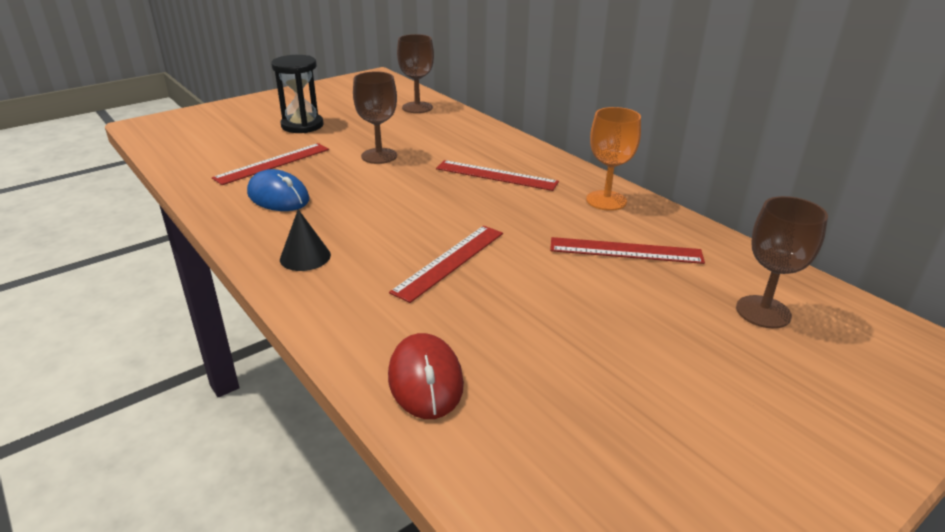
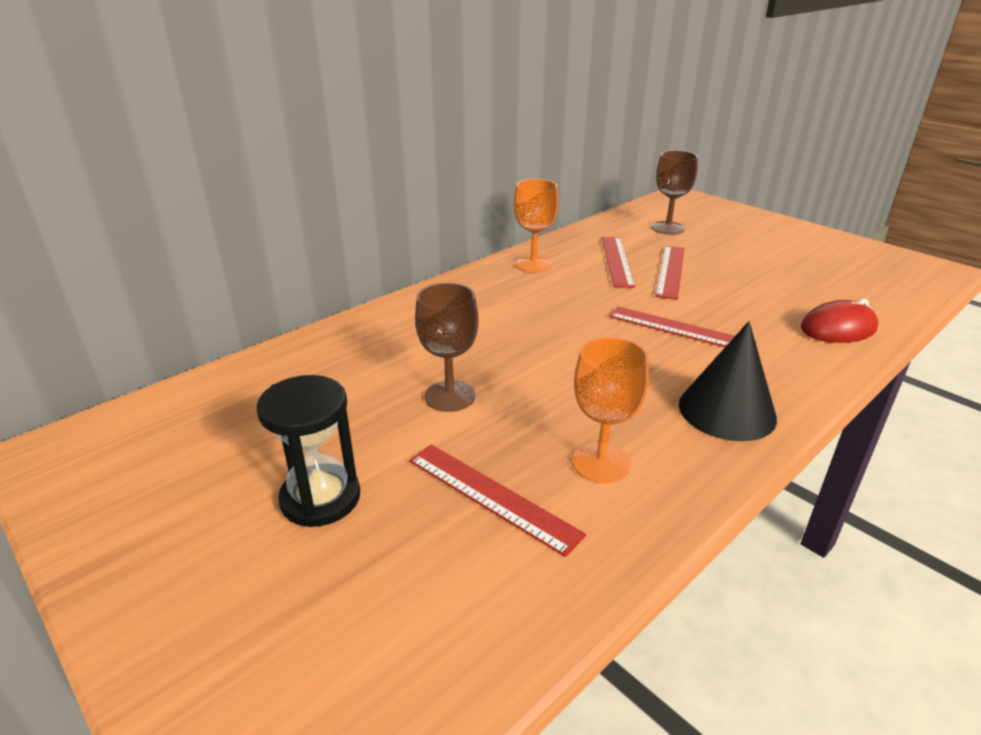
camera: 95 degrees left, 0 degrees up
blue mouse [247,169,309,211] -> orange goblet [572,337,649,483]
black cone [280,209,331,271] -> black cone [679,321,777,441], size x1.69
brown goblet [397,34,434,113] -> none
red ruler [436,160,559,191] -> red ruler moved to [655,246,685,300]

